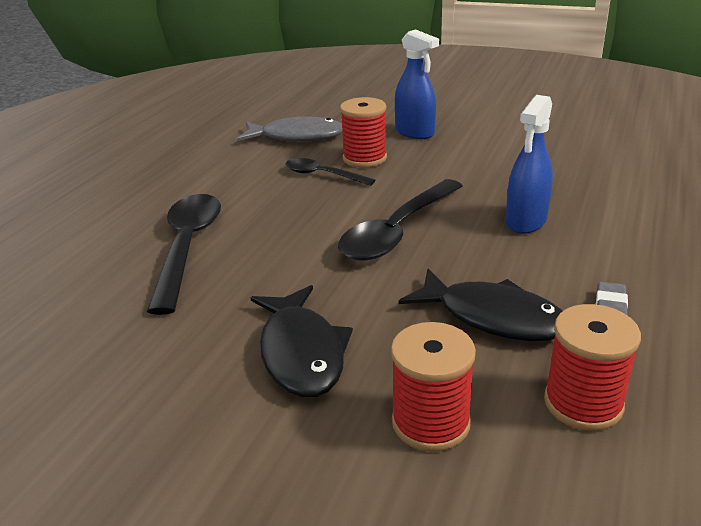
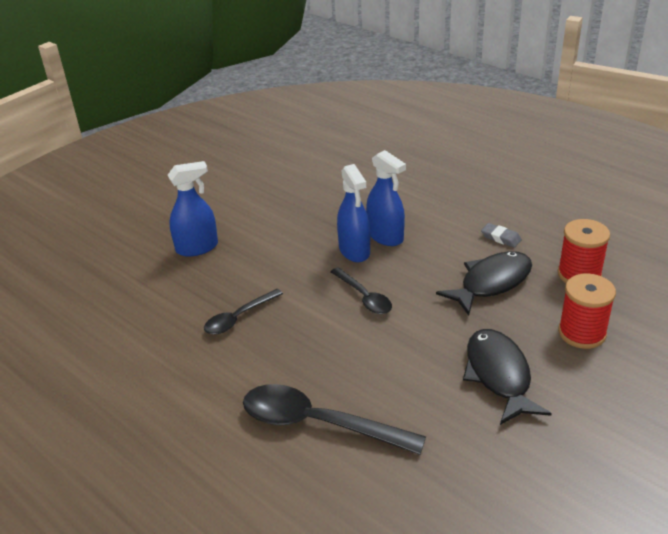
camera: 70 degrees left, 5 degrees up
grey fish [237,116,343,142] -> none
black fish [250,285,353,397] -> black fish turned 105 degrees counterclockwise [463,329,552,425]
black spoon [338,179,463,261] -> black spoon [330,267,392,314], size x0.58
red spool [340,97,387,168] -> none
none -> blue spray bottle [337,164,370,262]

